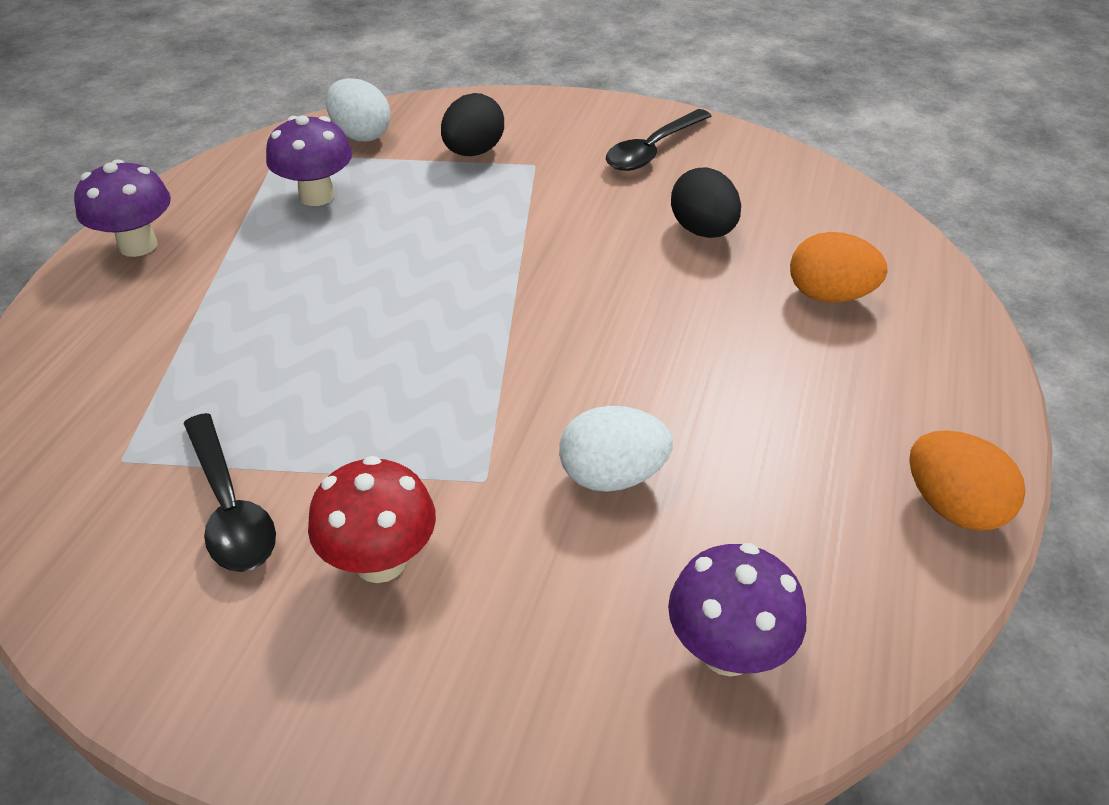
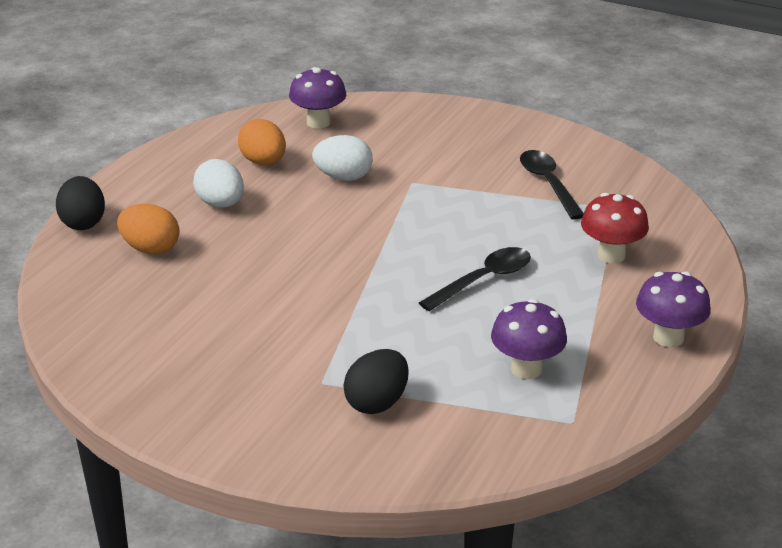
camera: 170 degrees left, 10 degrees down
red mushroom [308,456,436,583] -> red mushroom moved to [581,193,649,263]
white egg [326,78,391,142] -> white egg moved to [193,159,244,208]
black spoon [606,109,711,171] -> black spoon moved to [419,247,531,311]
black egg [671,167,741,238] -> black egg moved to [56,176,105,230]
orange egg [909,430,1026,531] -> orange egg moved to [238,119,286,165]

